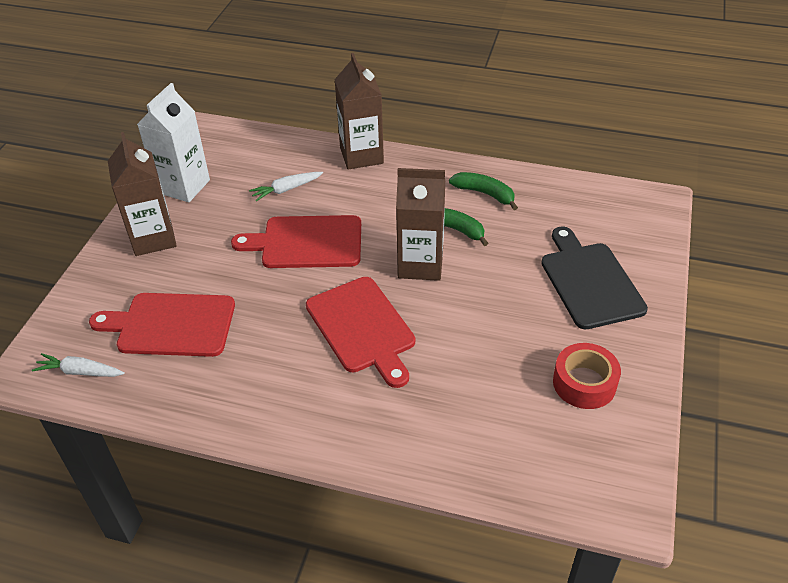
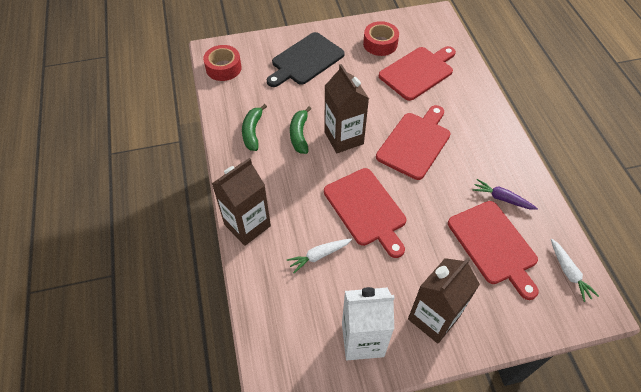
camera: 120 degrees left, 10 degrees up
white carrot [249,172,323,202] -> white carrot turned 120 degrees clockwise [287,239,352,273]
none -> red tape [203,45,242,81]
none -> red cutting board [379,46,456,101]
none -> purple carrot [472,179,538,210]

